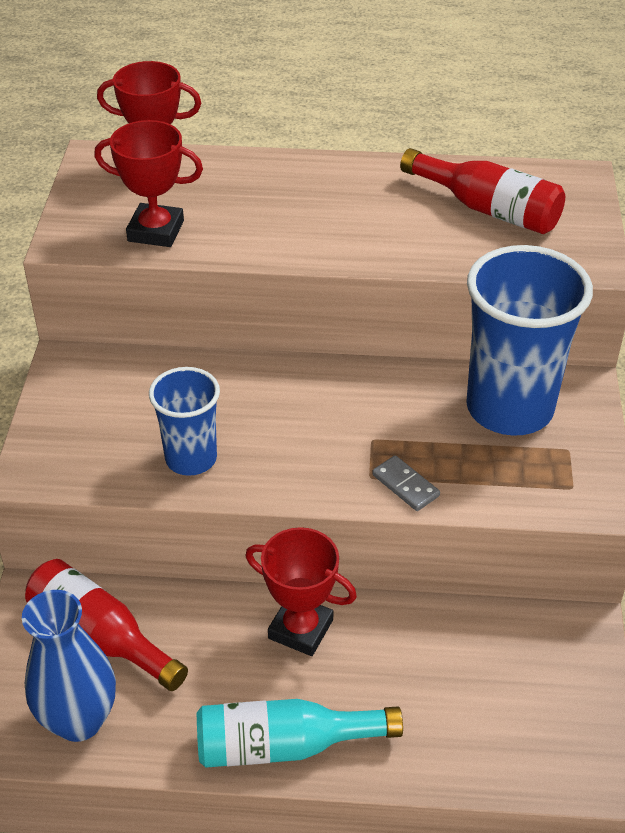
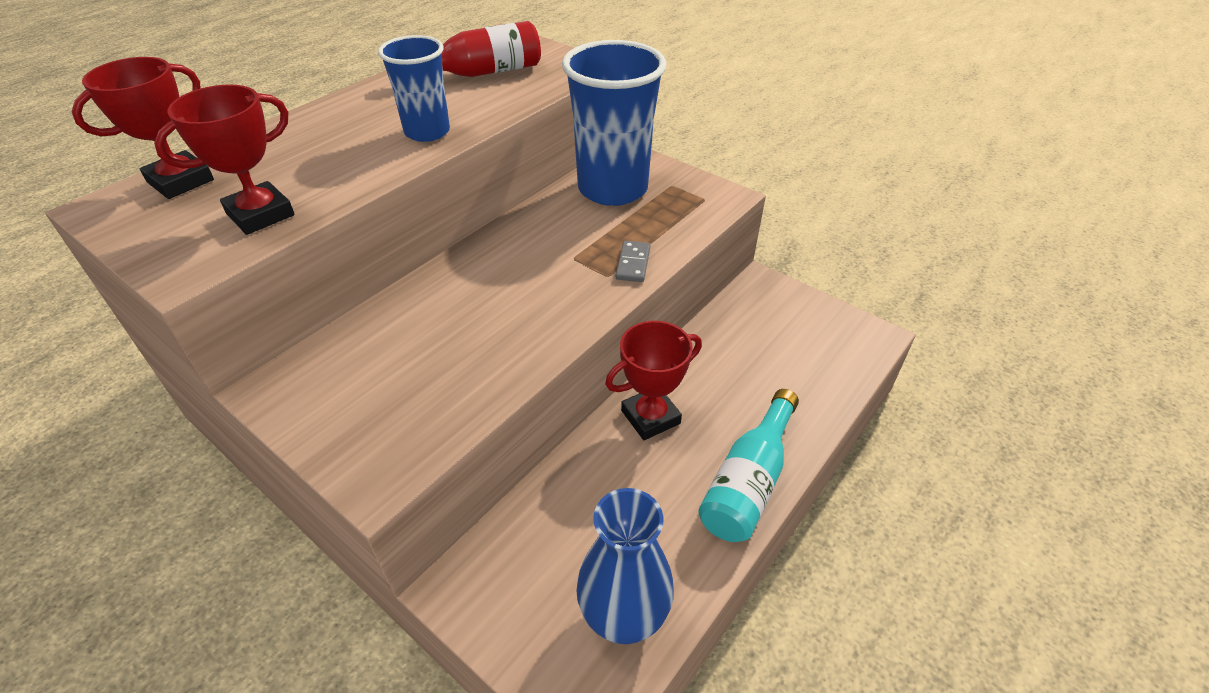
camera: 55 degrees left, 0 degrees up
red bottle [25,559,188,691] -> none
blue cup [149,367,220,476] -> blue cup moved to [378,35,450,142]
grey domino [372,455,440,511] -> grey domino turned 75 degrees counterclockwise [616,241,650,282]

